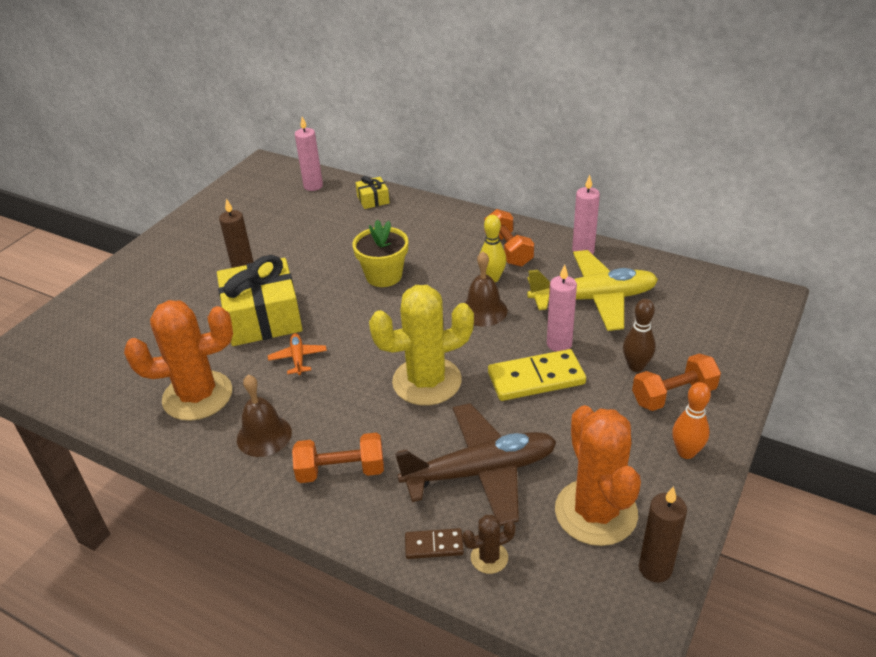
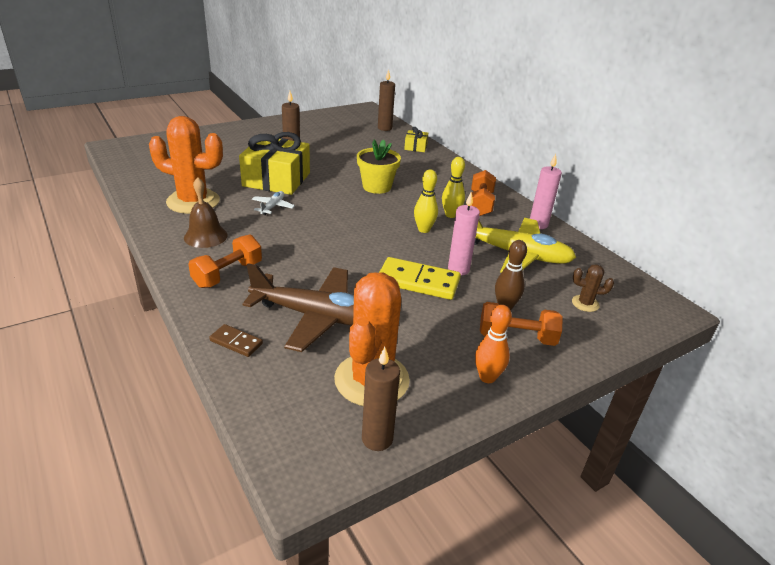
camera: 25 degrees right, 5 degrees down
orange plane [268,333,327,375] -> white plane [252,191,295,215]
orange dumbbell [292,433,384,483] -> orange dumbbell turned 75 degrees counterclockwise [188,235,262,288]
pink candle [295,117,323,191] -> brown candle [378,70,395,131]
yellow cactus [369,285,474,405] -> none
brown cactus [462,515,516,574] -> brown cactus moved to [572,264,614,312]
brown bell [464,251,507,326] -> yellow bowling pin [414,169,438,233]

